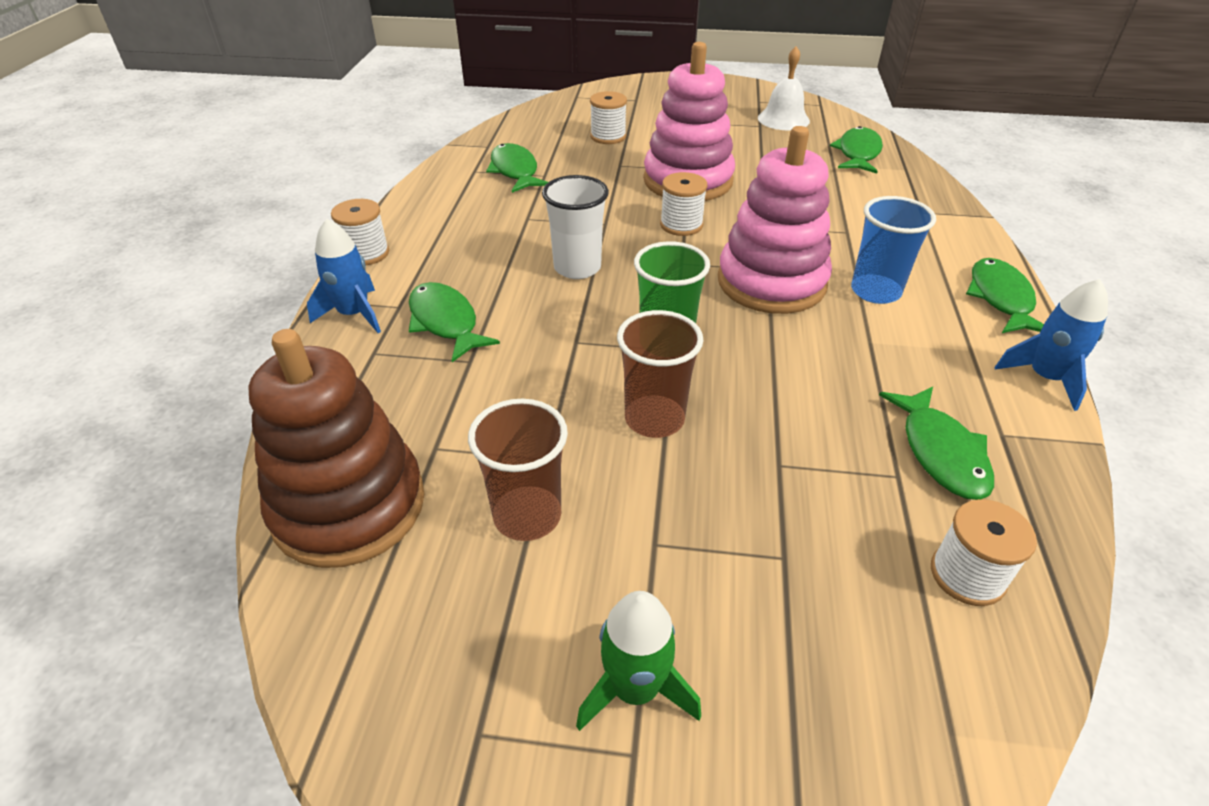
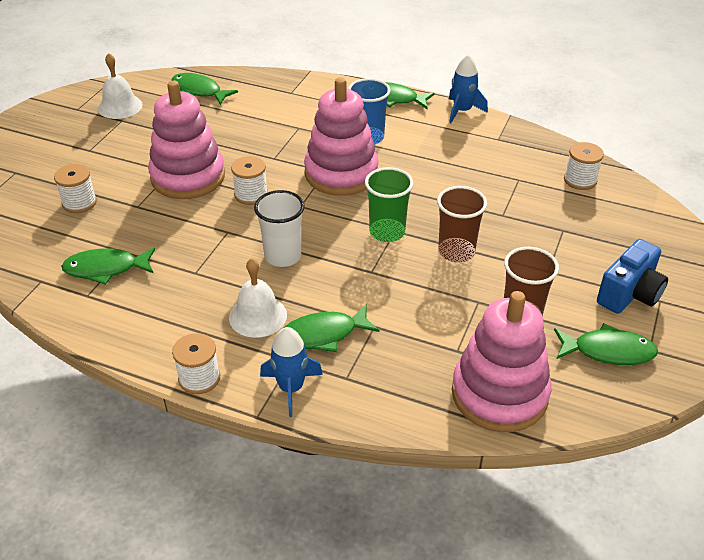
camera: 75 degrees left, 0 degrees up
brown stacking toy [249,329,425,568] -> pink stacking toy [452,291,551,432]
green rocket [576,591,701,731] -> blue camera [597,239,668,314]
green fish [879,386,994,500] -> green fish moved to [554,323,658,365]
none -> white bell [229,258,287,338]

